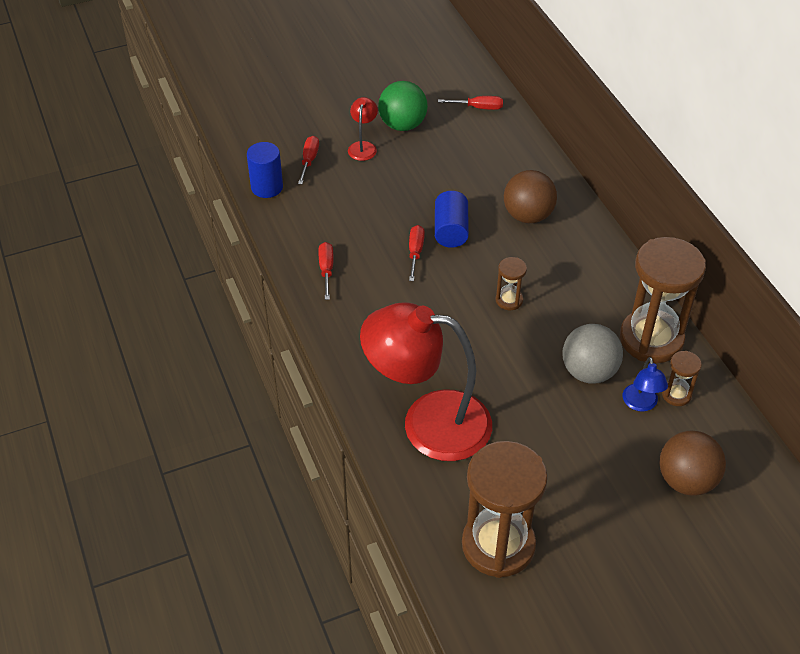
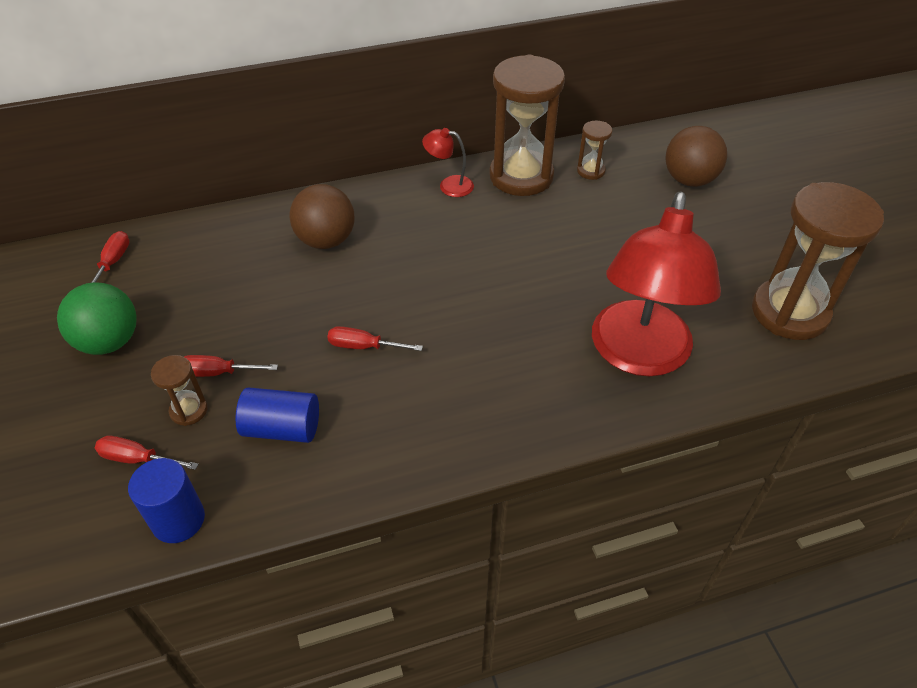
camera: 85 degrees left, 0 degrees up
red screwdriver [318,242,333,300] -> red screwdriver moved to [184,355,278,377]
red lamp [348,97,378,161] -> red lamp moved to [422,128,474,197]
blue cylinder [435,191,469,248] -> blue cylinder moved to [236,387,319,443]
brown hourglass [496,257,527,310] -> brown hourglass moved to [151,355,208,426]
grey ball [562,324,623,383] -> none
blue lamp [623,357,668,412] -> none

